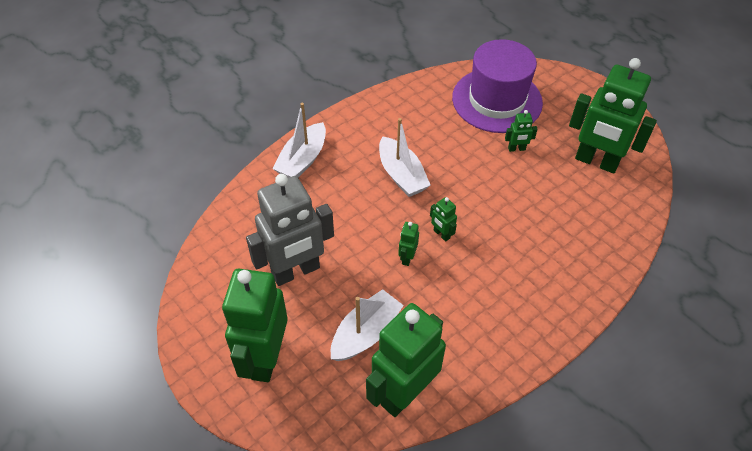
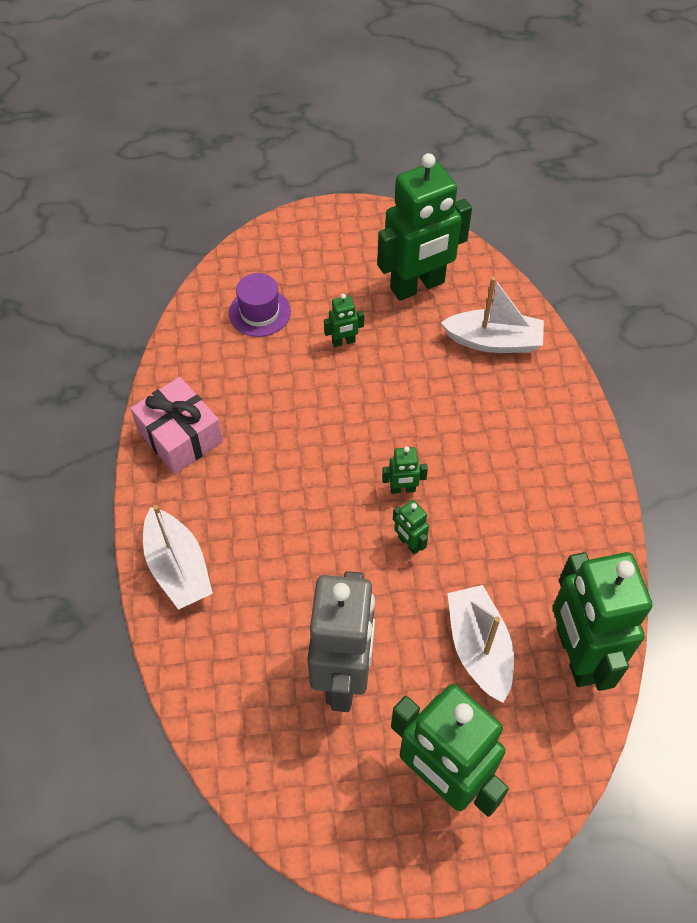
camera: 55 degrees left, 5 degrees up
white boat [379,118,431,197] -> white boat moved to [441,277,544,353]
purple hat [452,39,543,133] -> purple hat [229,273,291,337], size x0.49
green robot [505,110,538,152] -> green robot turned 45 degrees clockwise [324,294,364,347]
none -> pink gift [130,377,223,474]

